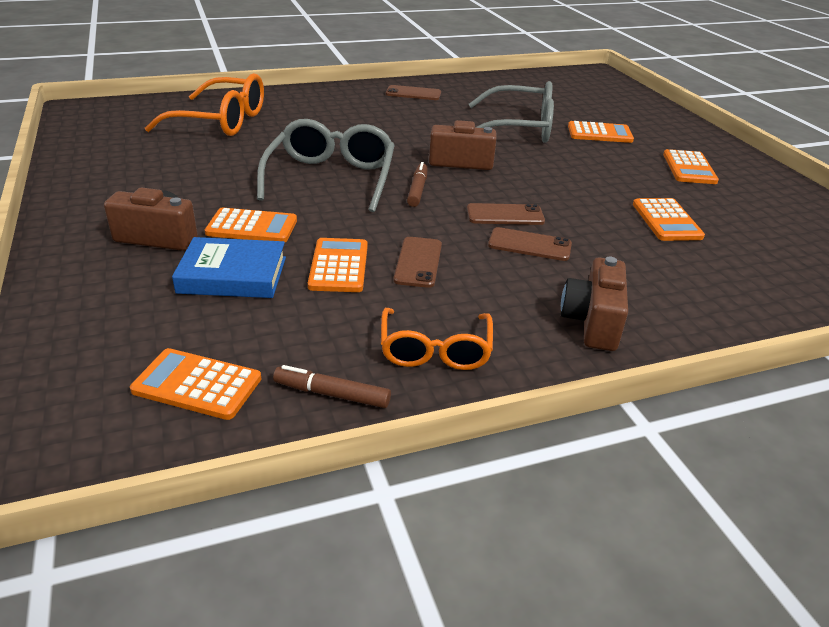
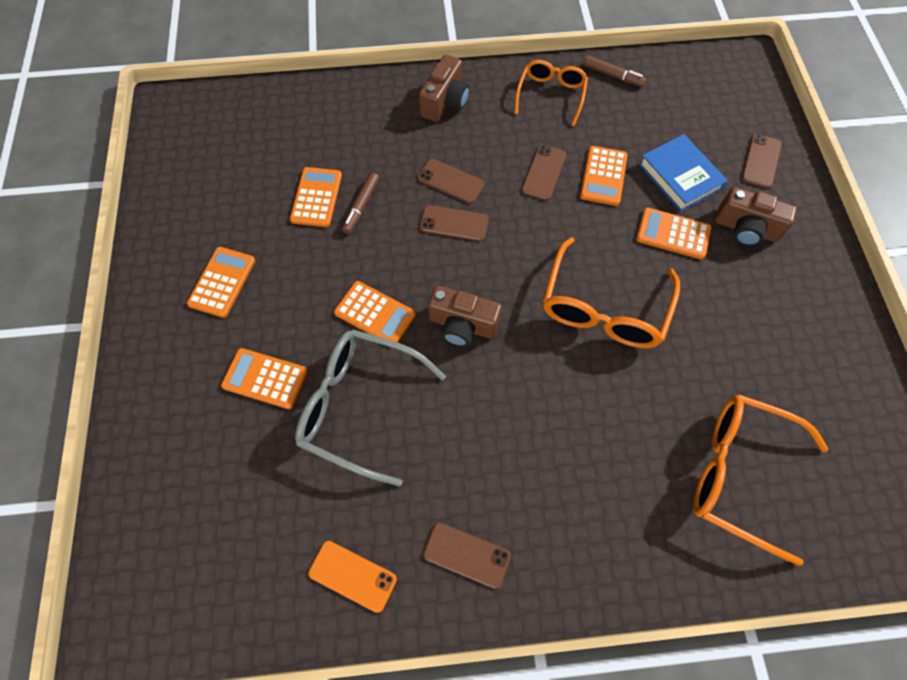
camera: 165 degrees left, 30 degrees up
orange calculator [130,348,261,420] -> orange calculator moved to [334,281,416,342]
blue book [172,237,286,298] -> blue book turned 45 degrees clockwise [639,134,728,212]
grey glasses [257,119,395,212] -> orange glasses [543,237,680,348]
brown marker [407,162,428,207] -> brown marker moved to [342,173,379,234]
none -> orange phone [308,541,397,613]
none -> brown phone [741,134,782,189]

